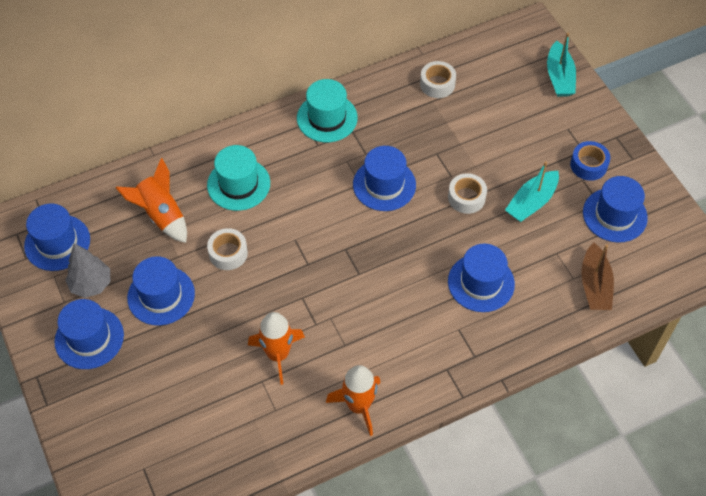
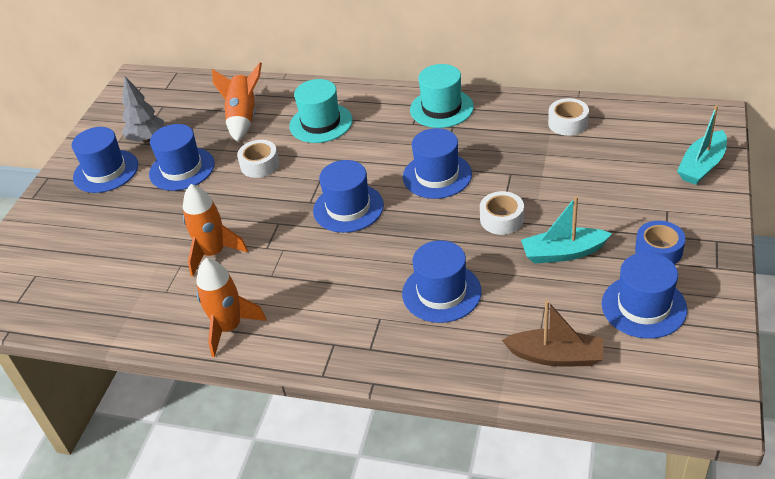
camera: 45 degrees right, 15 degrees down
blue hat [24,204,90,271] -> blue hat moved to [313,160,384,233]
brown boat [581,243,614,310] -> brown boat turned 120 degrees counterclockwise [502,300,604,366]

